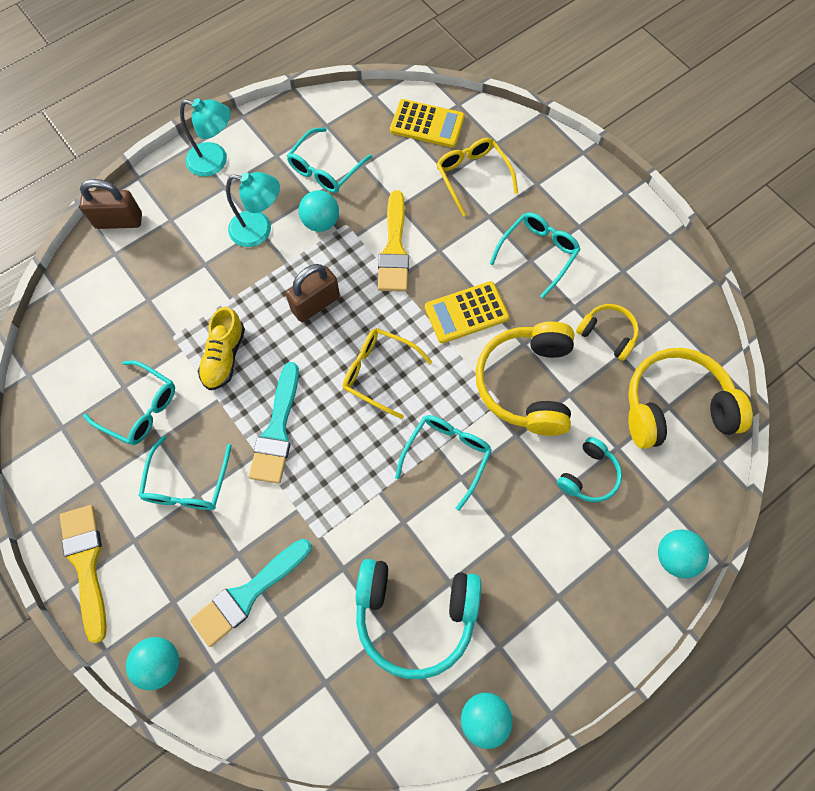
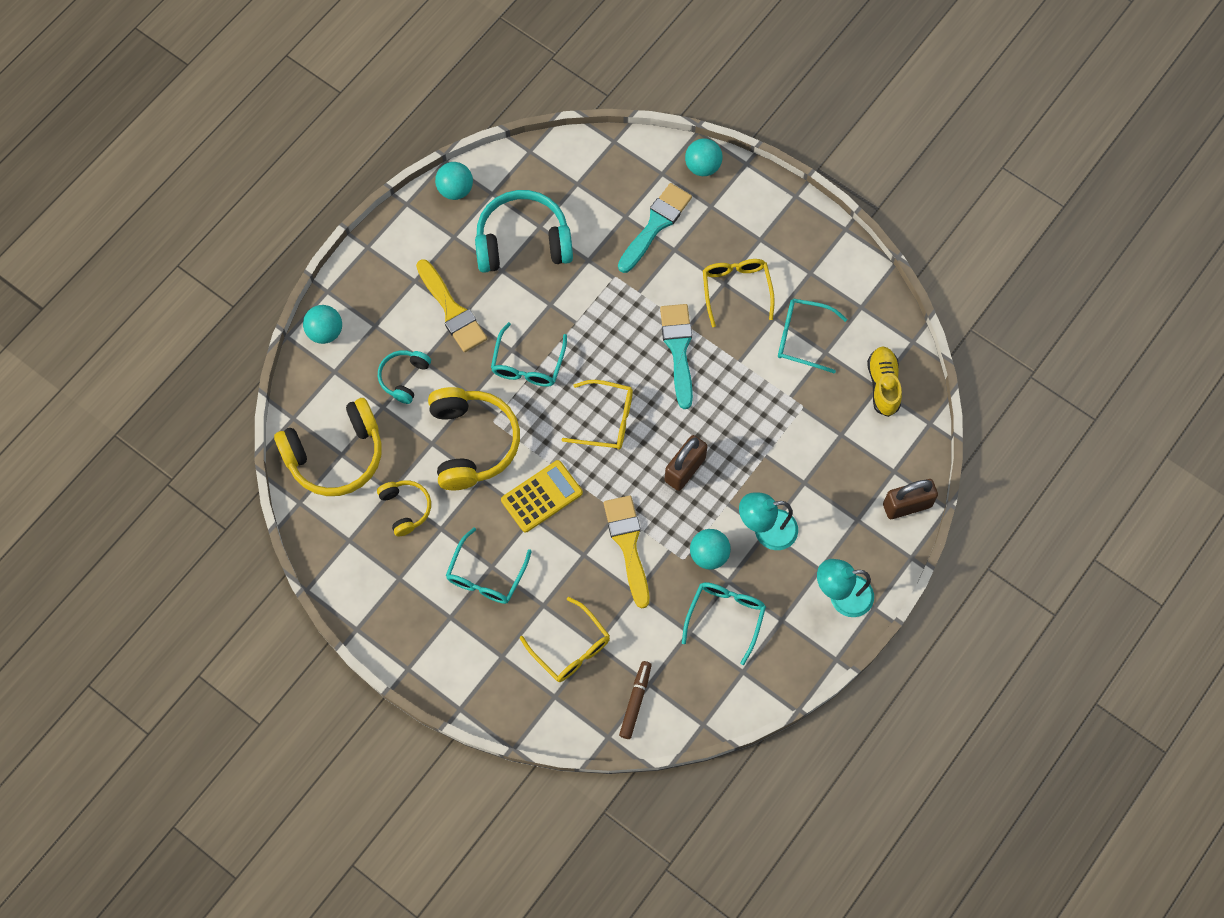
camera: 165 degrees right, 0 degrees up
yellow brush [60,505,107,643] -> yellow brush moved to [416,259,487,352]
turquoise glasses [138,435,232,510] -> yellow glasses [703,259,775,327]
yellow shoe [198,307,245,390] -> yellow shoe moved to [867,346,902,417]
yellow calculator [390,99,465,148] -> brown marker [619,661,652,739]
yellow headphones [576,304,639,361] -> yellow headphones turned 135 degrees counterclockwise [377,480,431,537]

